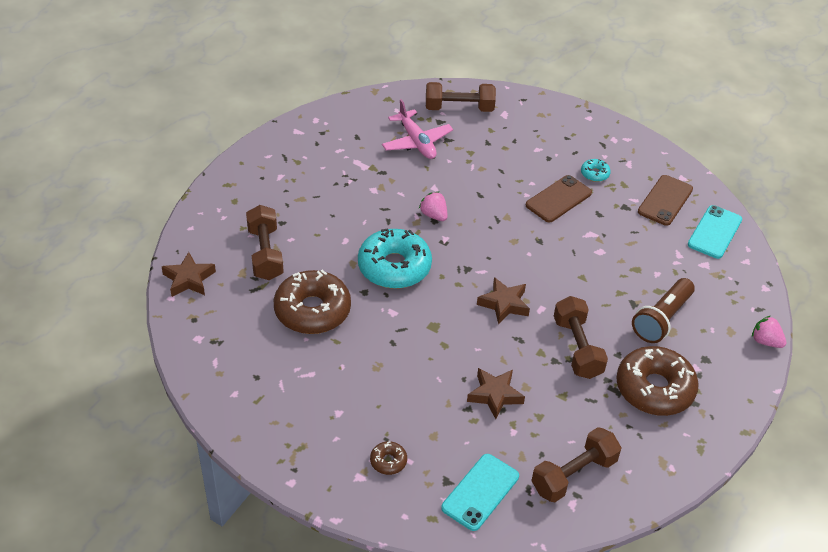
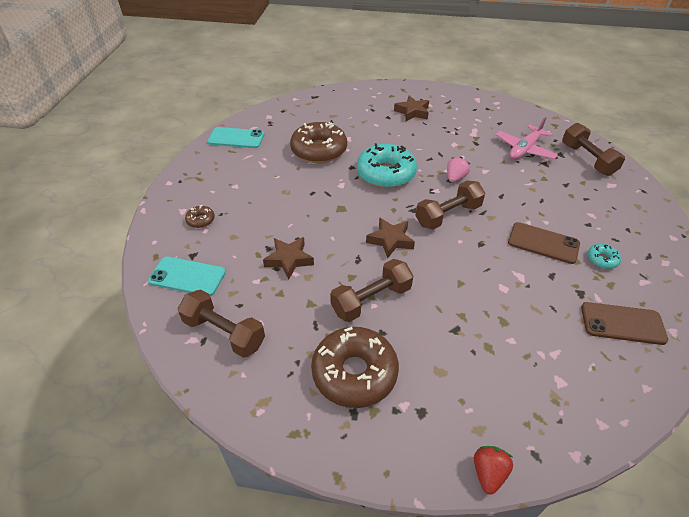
camera: 70 degrees right, 0 degrees up
brown star [161,252,216,297] -> brown star moved to [394,96,429,121]
brown dumbbell [246,205,284,280] -> brown dumbbell moved to [415,181,485,229]
brown flashlight [632,278,695,343] -> none
turquoise phone [688,205,742,259] -> turquoise phone moved to [208,127,264,148]
pink strawberry [752,316,786,348] -> red strawberry [474,446,513,495]

